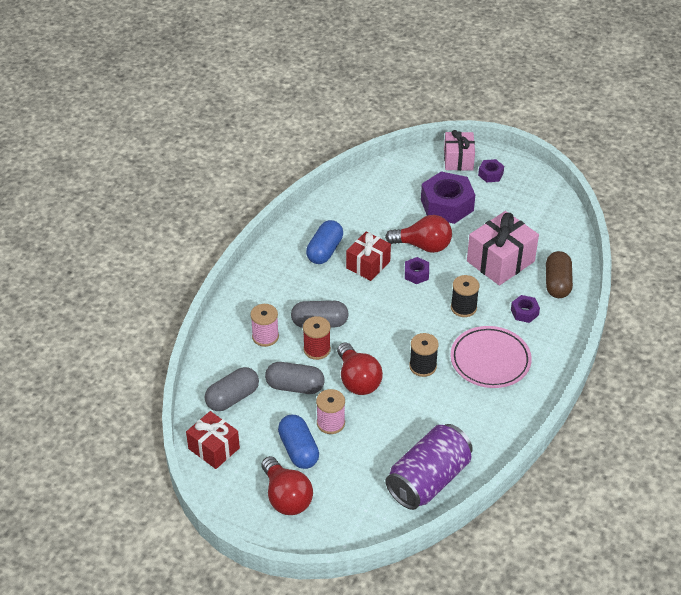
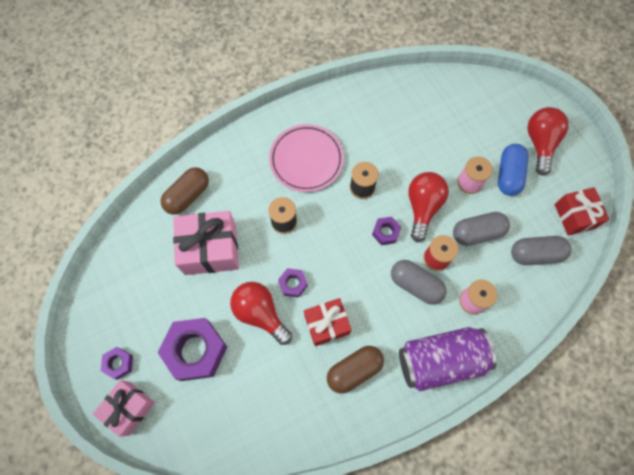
camera: 145 degrees left, 25 degrees up
grey capsule [265,362,325,394] -> grey capsule turned 60 degrees counterclockwise [453,212,510,246]
blue capsule [306,220,343,264] -> brown capsule [327,346,384,394]
purple can [385,424,473,510] -> purple can moved to [399,327,497,391]
purple nut [511,295,540,323] -> purple nut moved to [372,217,401,245]

